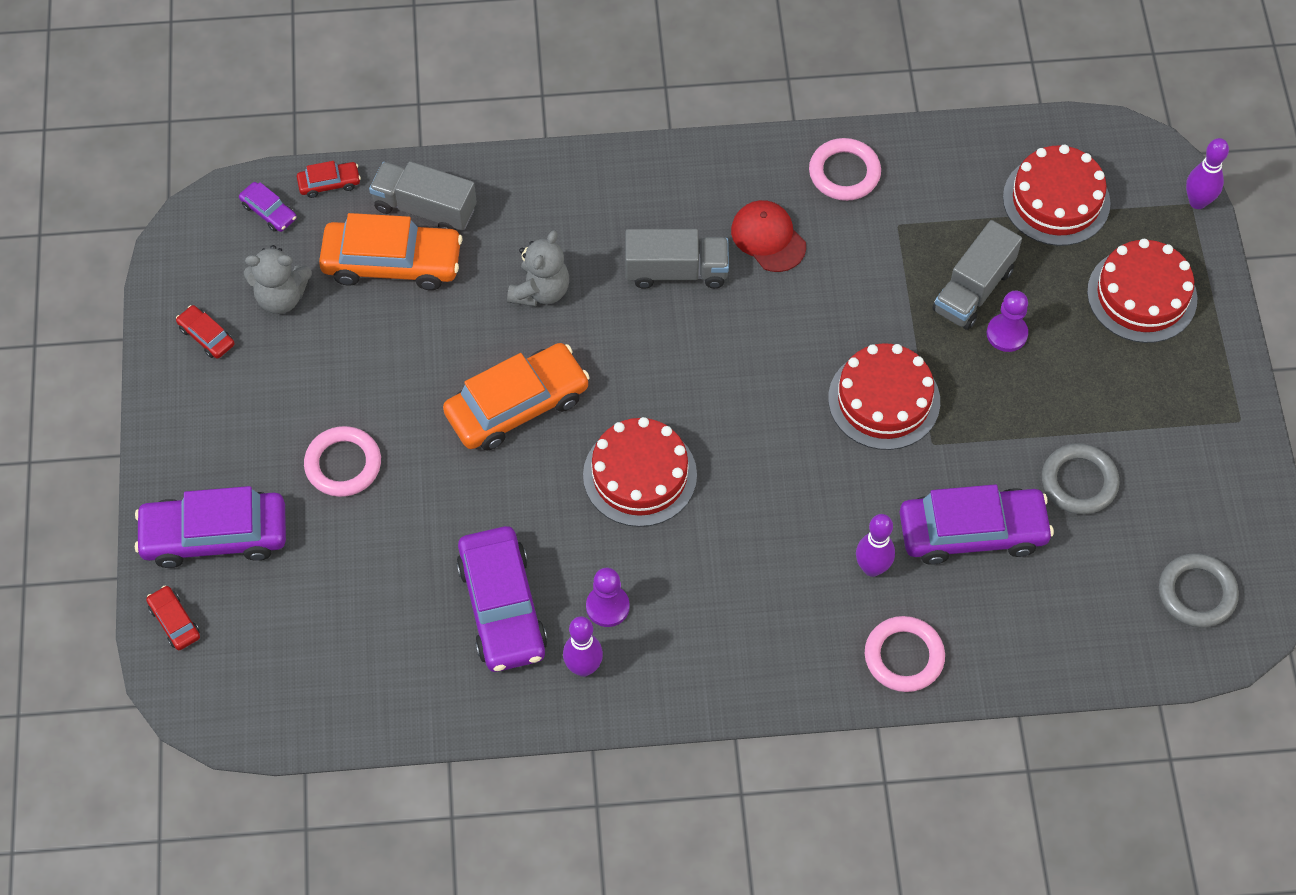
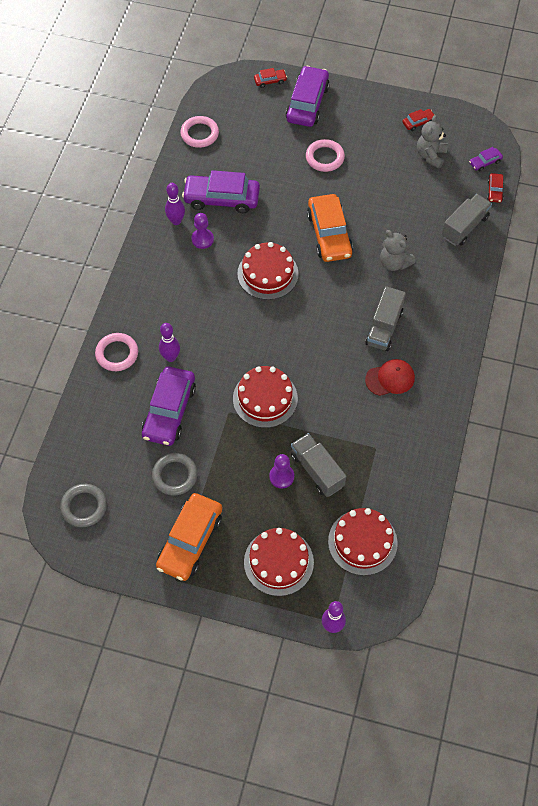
camera: 110 degrees right, 0 degrees up
orange car [319,213,462,290] -> orange car moved to [156,493,222,581]
pink ring [809,138,881,201] -> pink ring moved to [180,116,219,148]

